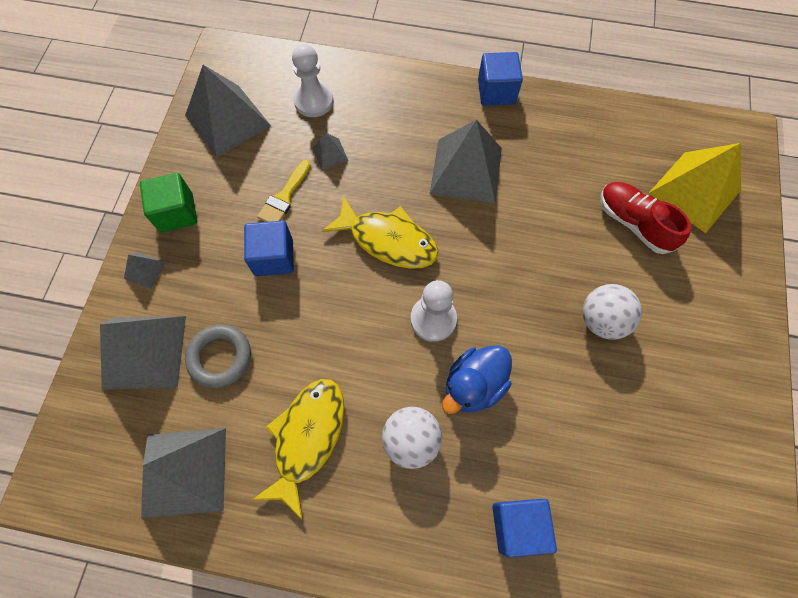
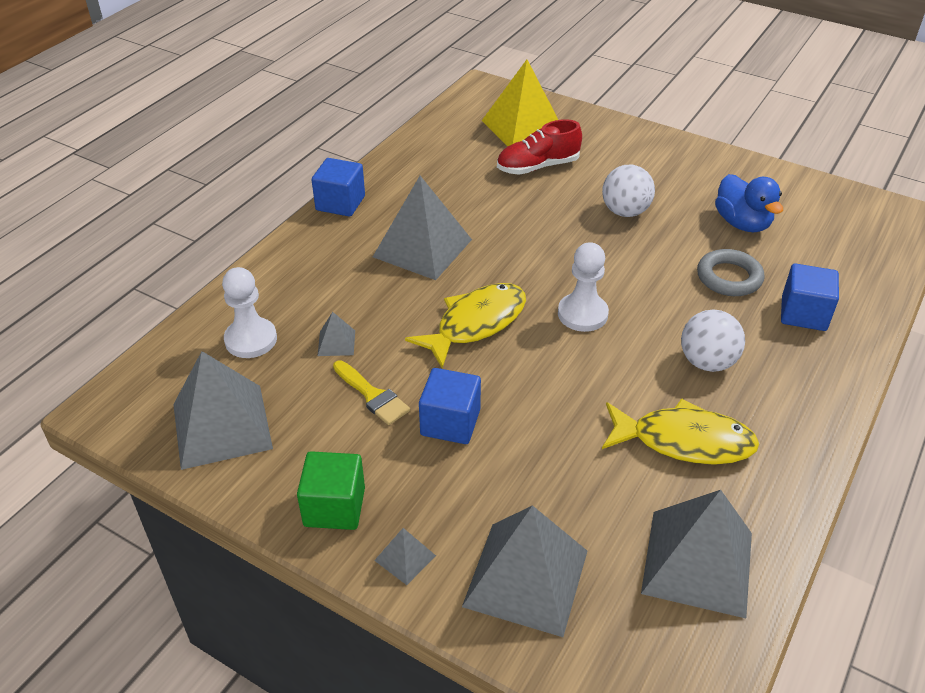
camera: 70 degrees left, 25 degrees down
grey ring [185,325,251,388] -> grey ring moved to [697,249,765,296]
yellow fish [252,379,345,520] -> yellow fish turned 150 degrees clockwise [602,398,759,465]
blue duck [442,345,512,414] -> blue duck moved to [715,174,783,232]

